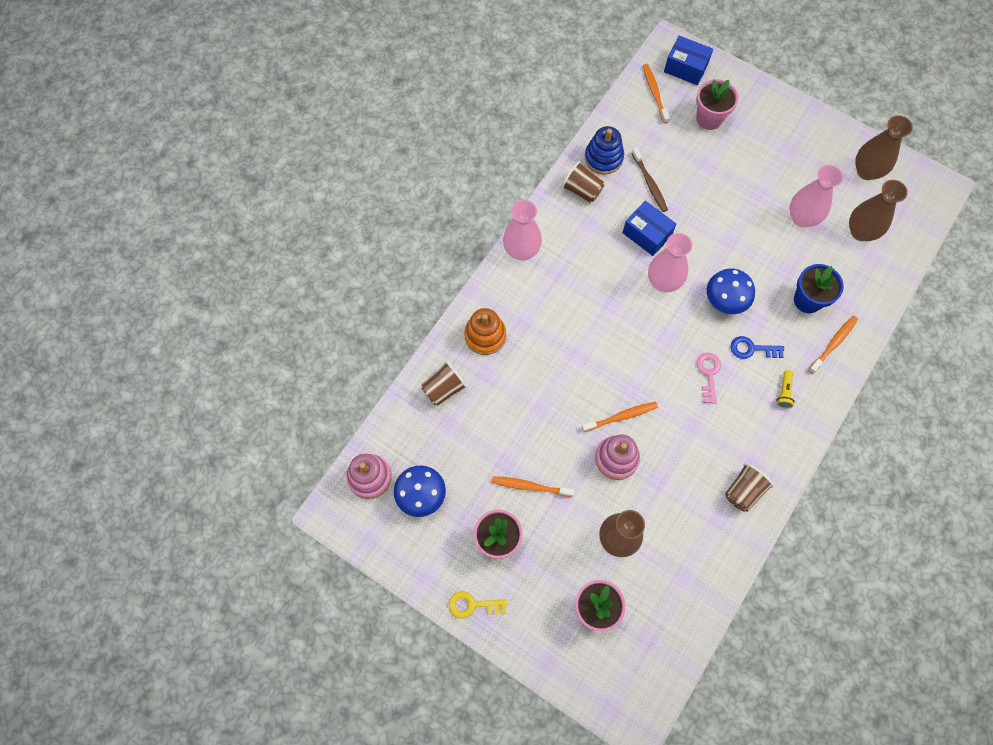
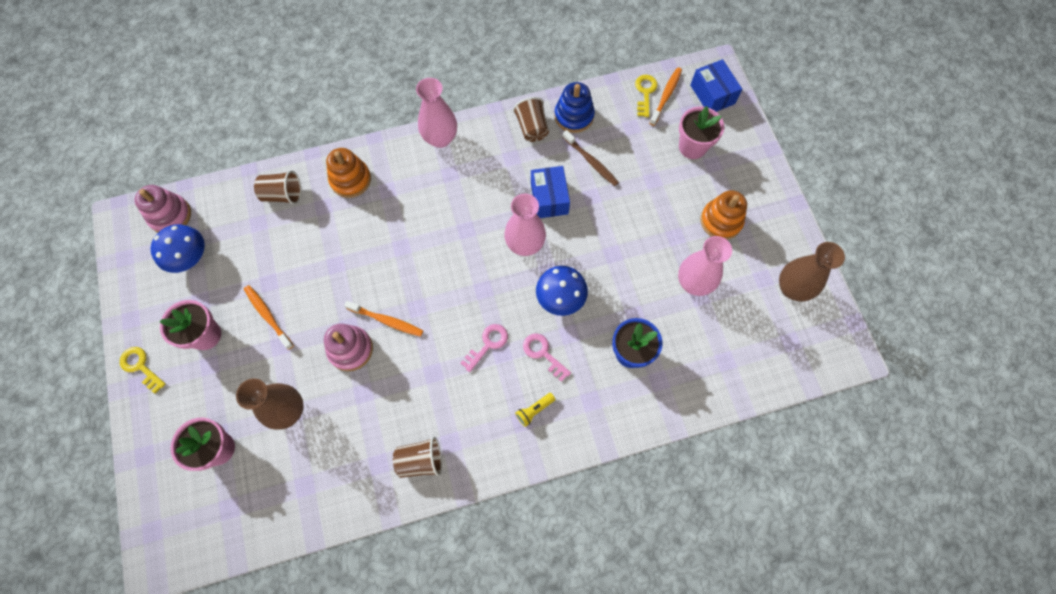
camera: 40 degrees right, 0 degrees up
brown toothbrush [632,148,668,212] -> brown toothbrush turned 60 degrees counterclockwise [563,130,619,186]
blue key [731,336,784,359] -> pink key [523,334,571,382]
orange toothbrush [808,316,858,374] -> none
brown vase [849,180,908,241] -> none
none -> yellow key [635,75,658,117]
none -> orange stacking toy [701,190,747,240]

